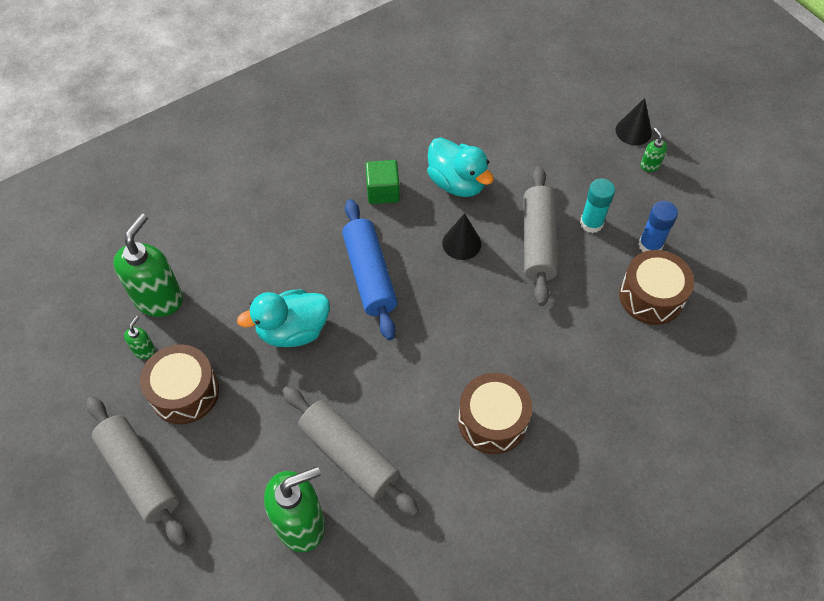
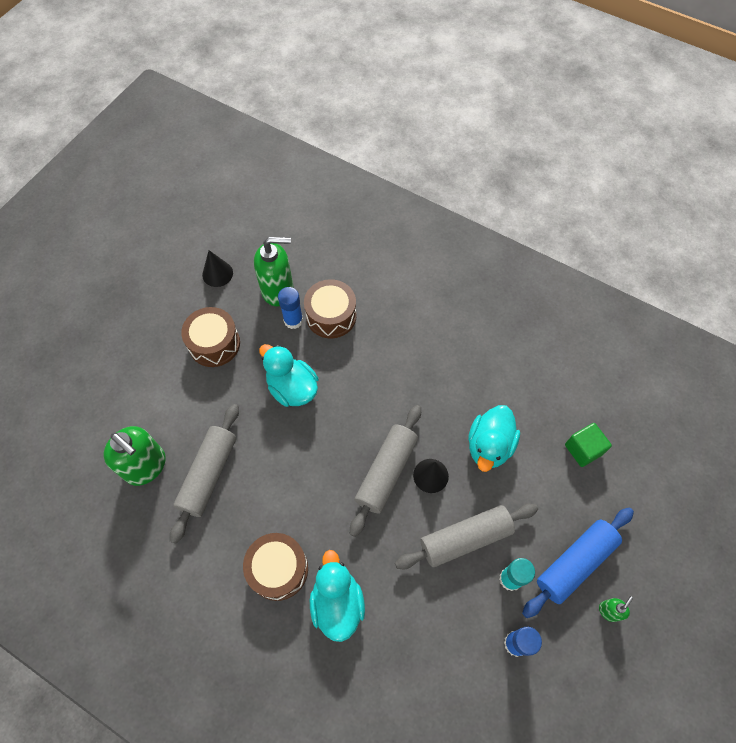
camera: 65 degrees right, 5 degrees up
grey rolling pin [86,396,187,547] -> grey rolling pin moved to [350,405,421,537]
green soap dispenser [124,316,156,359] -> none
blue rolling pin [342,199,397,340] -> blue rolling pin moved to [522,507,634,618]
green cube [365,160,400,204] -> green cube moved to [565,423,612,467]
black cone [616,98,652,146] -> black cone moved to [202,250,233,287]
brown drum [619,250,694,325] -> brown drum moved to [304,279,356,338]
none -> blue glue stick [278,287,303,329]
none -> turquoise duck [310,550,365,642]

